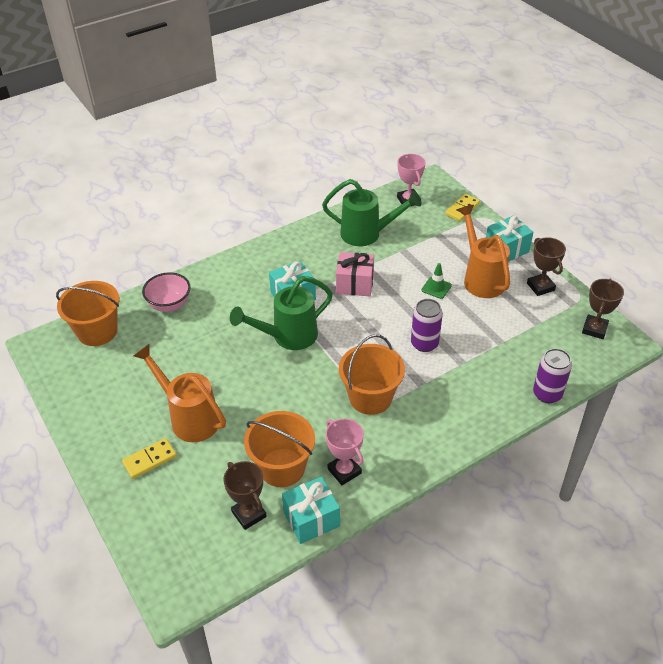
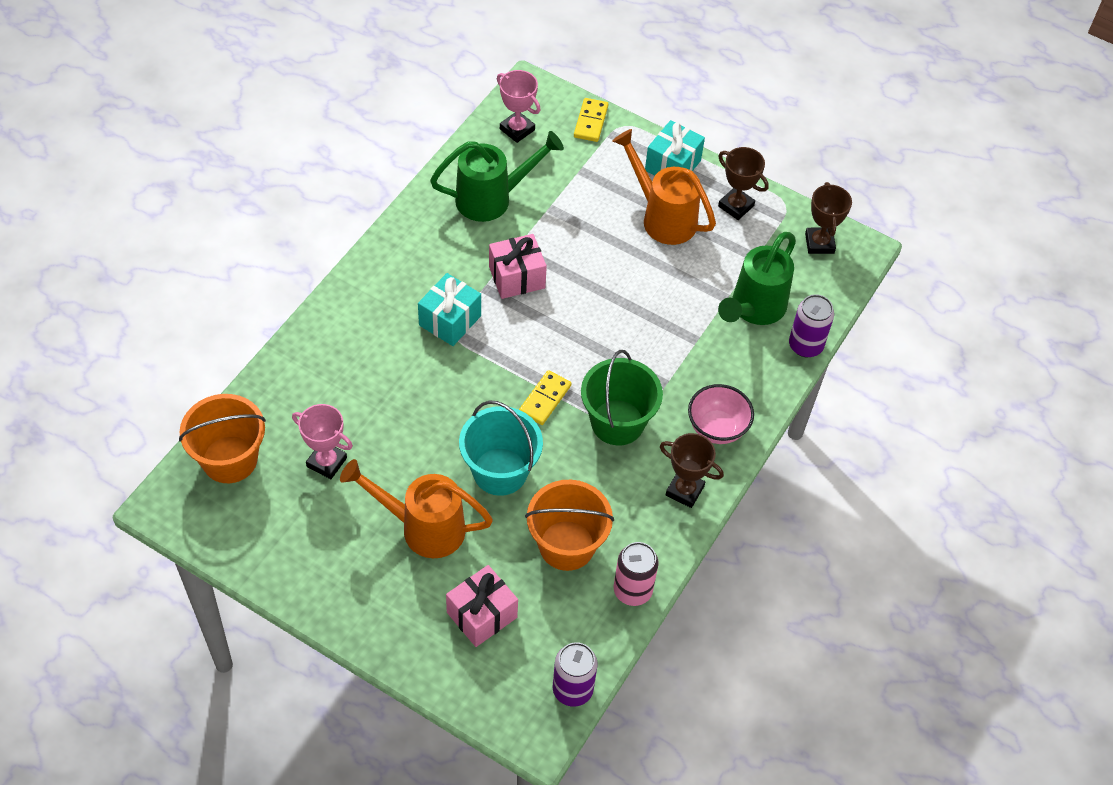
camera: 30 degrees left, 10 degrees up
yellow domino [122,438,177,479] -> yellow domino moved to [519,370,571,425]
pink bowl [142,272,191,312] -> pink bowl moved to [688,384,754,444]
brown trophy [223,461,267,530] -> brown trophy moved to [660,433,724,508]
green watering can [230,276,333,350] -> green watering can moved to [718,232,796,325]
turquoise gift [282,477,340,544] -> pink can [614,542,659,606]
pink trophy [326,418,364,485] -> pink trophy moved to [292,404,353,479]
orange bucket [339,334,405,415] -> green bucket [581,350,663,445]
purple can [411,299,443,352] -> purple can moved to [553,642,597,707]
green traffic cone [422,263,452,299] -> none
none -> pink gift [446,565,518,647]
none -> turquoise bucket [459,400,543,496]

